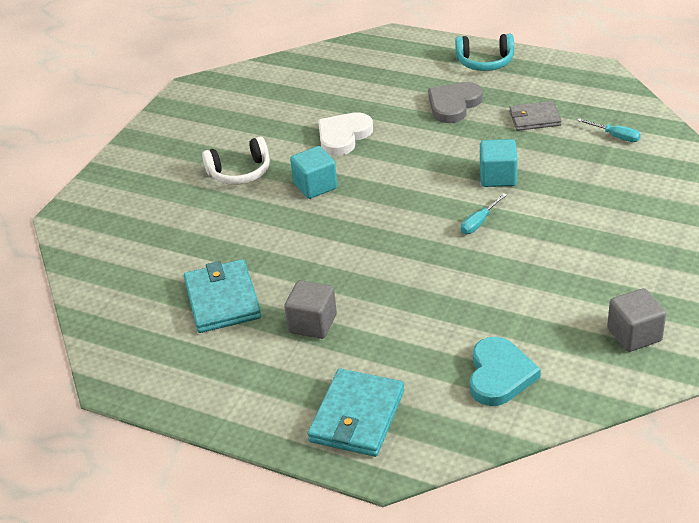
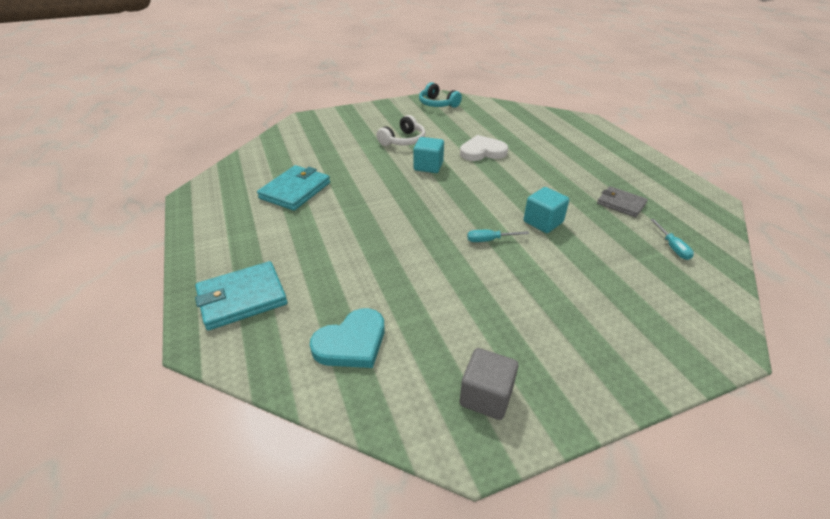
camera: 40 degrees right, 0 degrees up
white headphones [202,137,270,185] -> white headphones turned 75 degrees counterclockwise [377,115,425,146]
grey cube [284,280,337,339] -> none
grey heart [428,82,483,123] -> none
turquoise headphones [455,34,514,71] -> turquoise headphones moved to [419,82,462,108]

